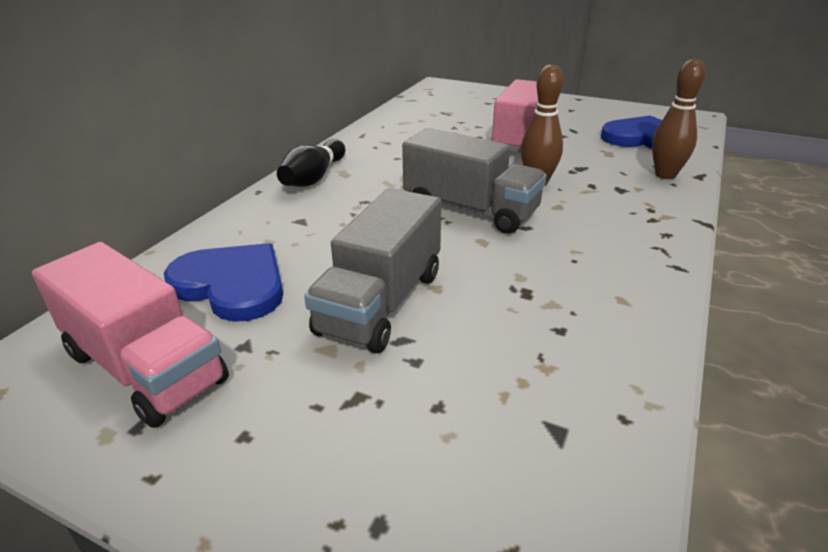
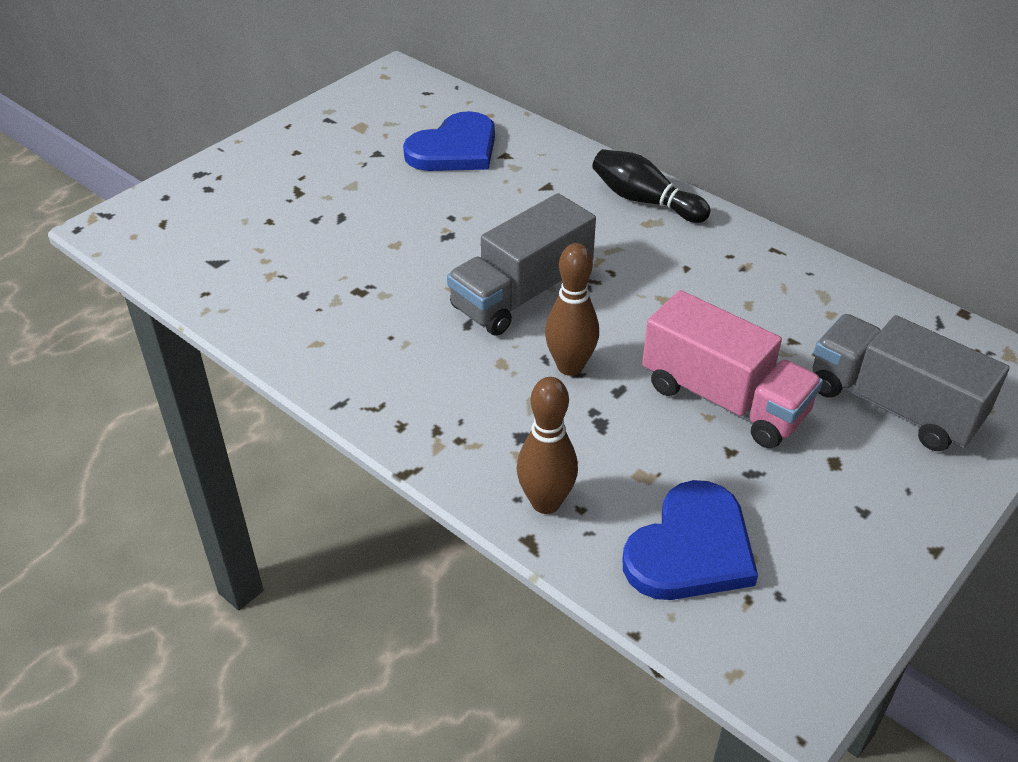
camera: 105 degrees right, 10 degrees up
pink truck [32,242,229,428] -> none
grey truck [304,188,441,353] -> grey truck moved to [813,314,1009,451]

